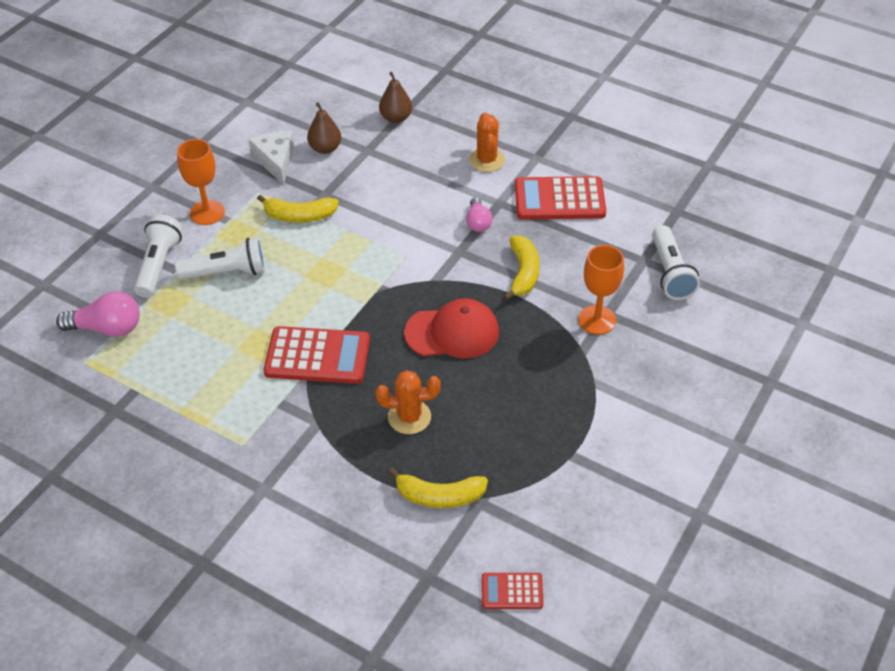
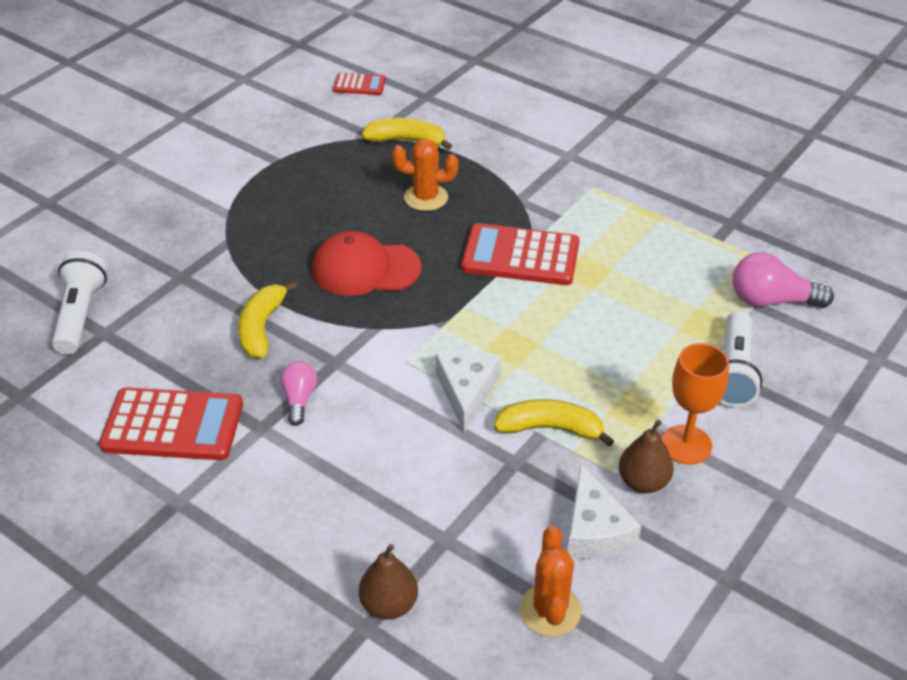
camera: 175 degrees left, 5 degrees down
white flashlight [175,237,266,280] -> none
brown pear [307,102,341,154] -> brown pear moved to [619,420,674,493]
orange cactus [469,112,505,172] -> orange cactus moved to [519,526,582,637]
orange goblet [578,245,624,335] -> none
none -> white cheese [436,350,501,432]

